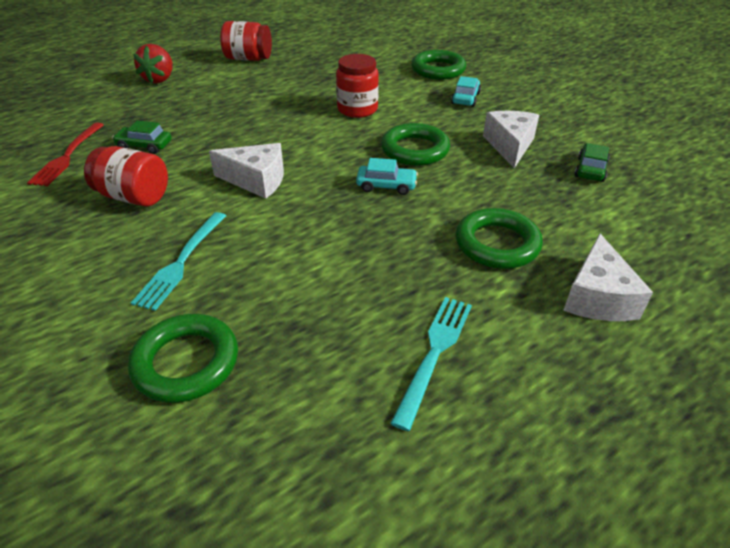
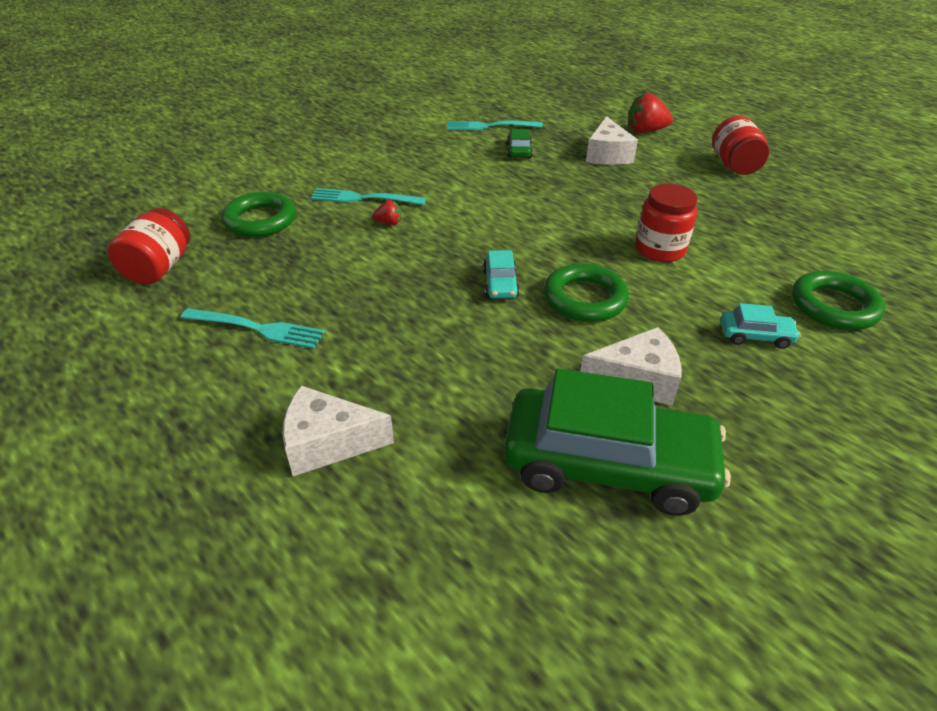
camera: 80 degrees right, 0 degrees up
red fork [27,122,104,186] -> turquoise fork [447,120,543,130]
red jar [84,146,168,206] -> red jar moved to [108,208,190,285]
white cheese [209,143,284,199] -> white cheese moved to [586,116,638,165]
green ring [456,208,543,269] -> none
green car [575,143,610,182] -> green car [504,369,731,516], size x2.37
none -> red strawberry [373,200,401,225]

